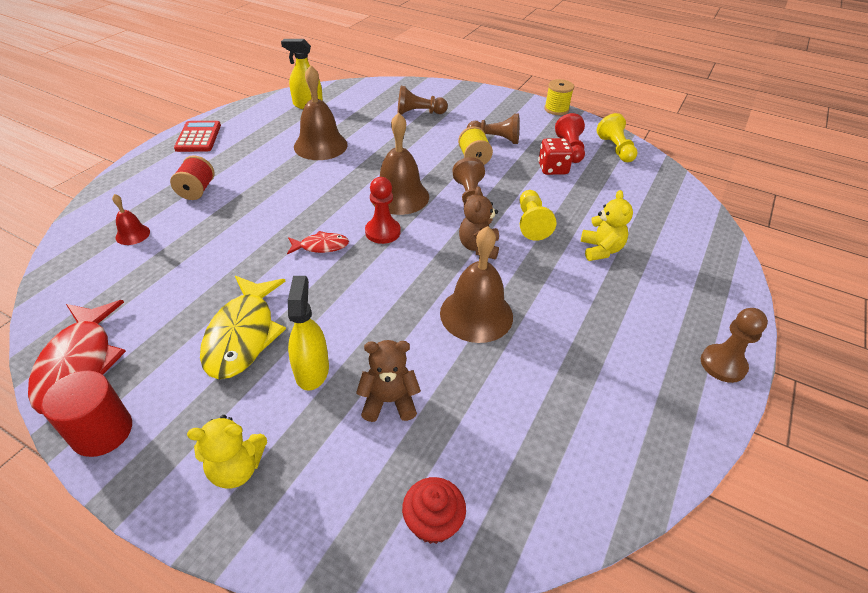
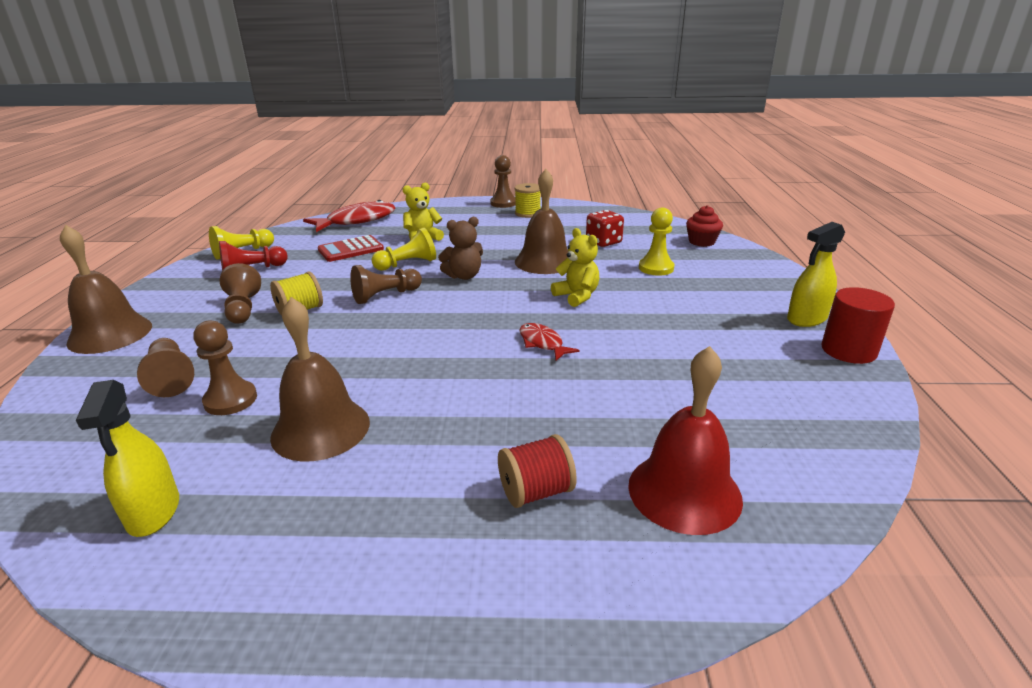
camera: 115 degrees left, 15 degrees down
red fish [28,300,126,414] -> red fish moved to [303,200,396,232]
red bell [112,194,150,245] -> red bell [628,346,743,535], size x2.03
red calculator [174,121,221,152] -> red calculator moved to [318,235,384,262]
yellow teddy bear [187,415,267,489] -> yellow teddy bear moved to [551,228,599,307]
yellow fish [200,276,286,379] -> none
yellow spray bottle [288,276,329,391] -> yellow spray bottle moved to [787,222,845,327]
brown teddy bear [356,340,421,422] -> yellow pawn [639,208,674,276]
red pawn [365,177,401,244] -> none
brown bell [372,112,429,215] -> brown bell moved to [60,225,152,354]
red dice [538,138,574,175] -> red dice moved to [586,210,624,247]
yellow spool [544,79,574,115] -> yellow spool moved to [515,183,541,218]
none -> brown pawn [193,320,257,415]

